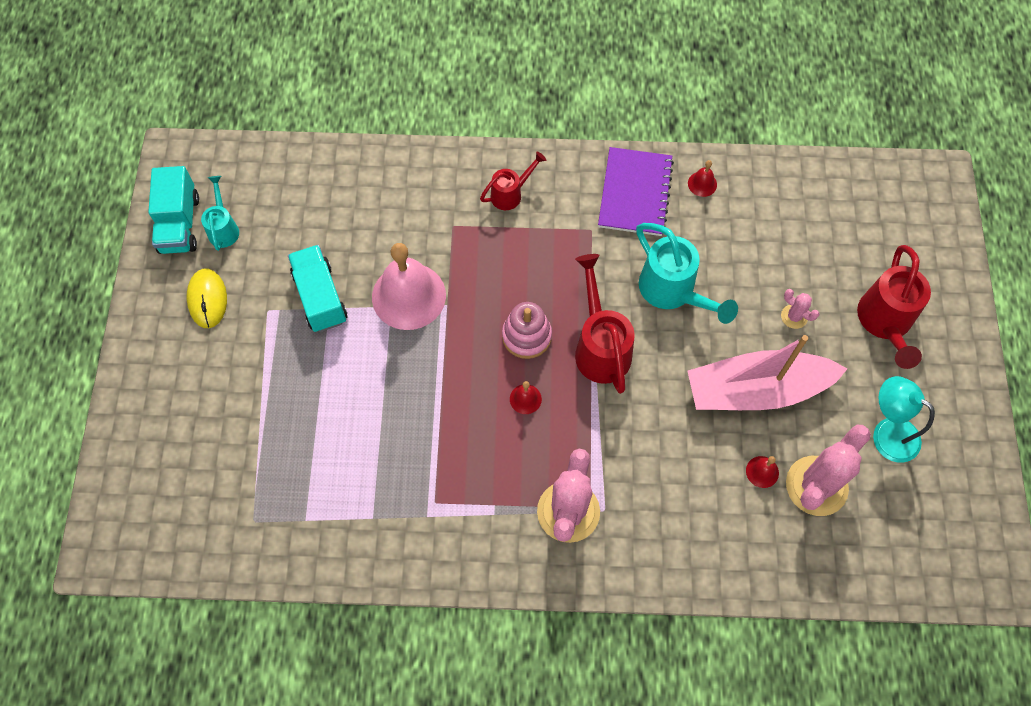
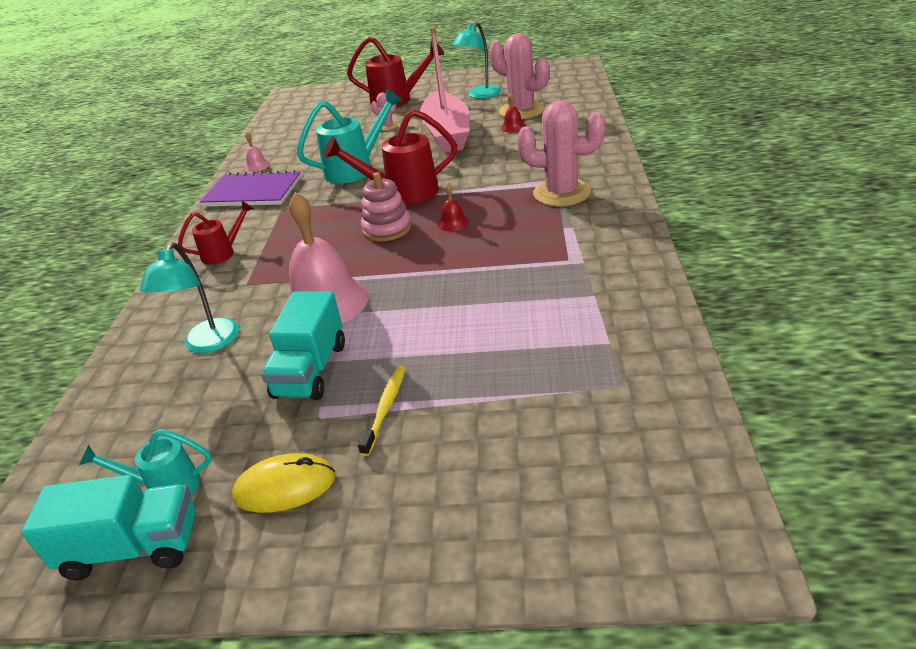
camera: 85 degrees left, 30 degrees down
turquoise truck [288,245,347,332] -> turquoise truck turned 60 degrees counterclockwise [261,291,345,400]
red watering can [480,151,546,210] -> red watering can turned 90 degrees clockwise [178,201,254,265]
red bell [688,160,717,197] -> pink bell [245,132,270,172]
none -> turquoise lamp [140,242,239,353]
none -> yellow toothbrush [358,366,406,456]

